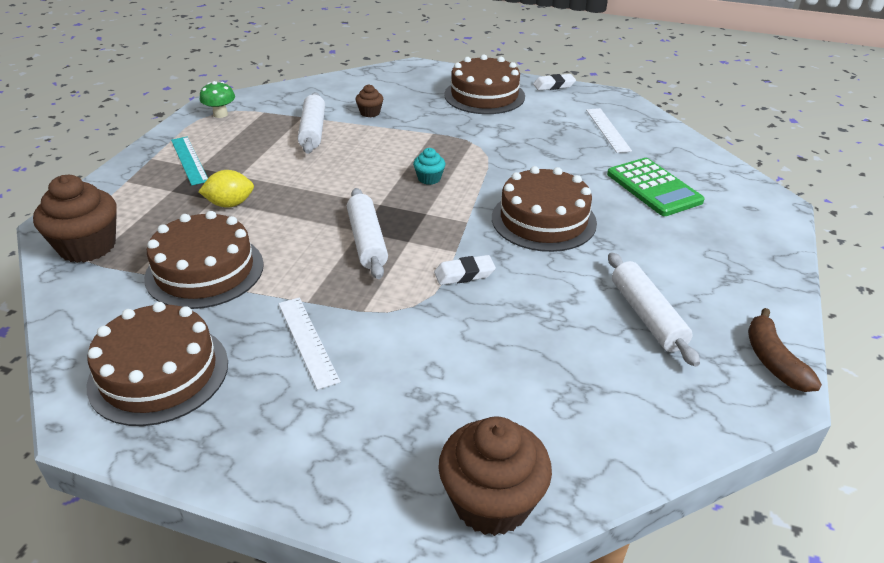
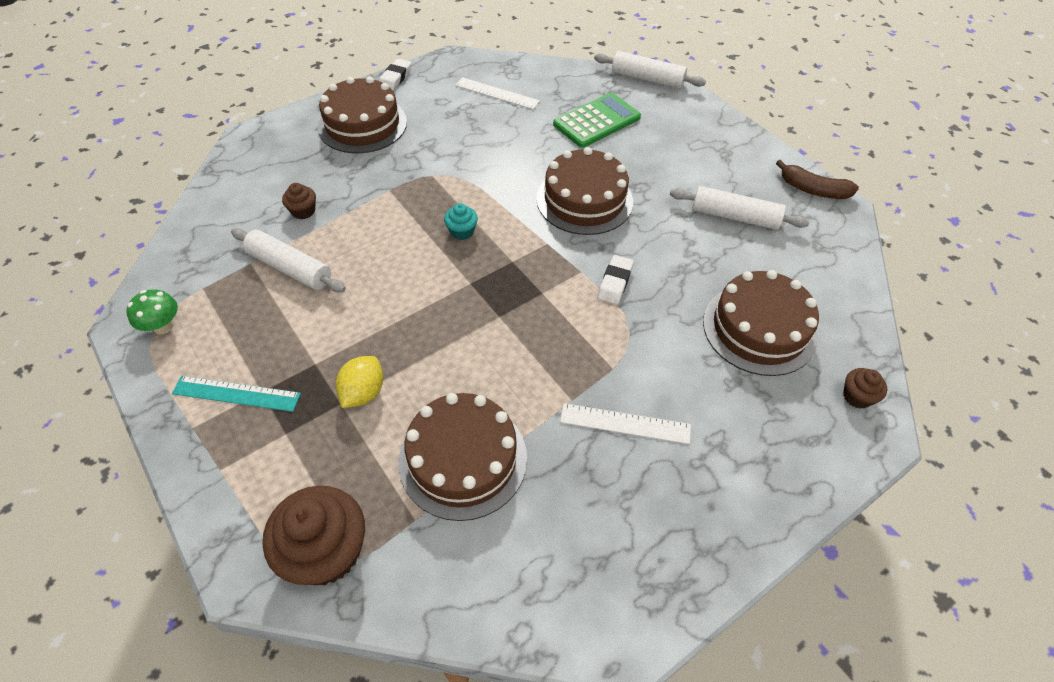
camera: 55 degrees left, 15 degrees up
brown cake [87,302,228,426] -> brown cake moved to [703,270,819,376]
white rolling pin [347,188,388,279] -> white rolling pin moved to [594,51,706,89]
brown cupcake [438,416,552,536] -> brown cupcake [843,368,887,409], size x0.48
green calculator [607,158,705,216] -> green calculator turned 45 degrees counterclockwise [553,93,641,148]

